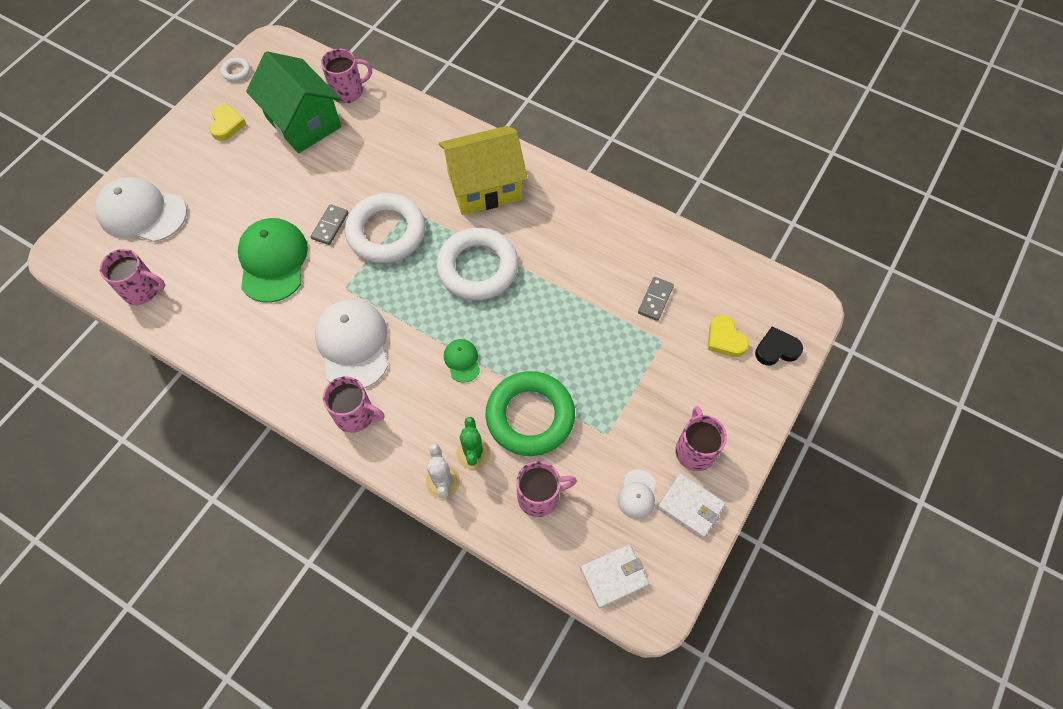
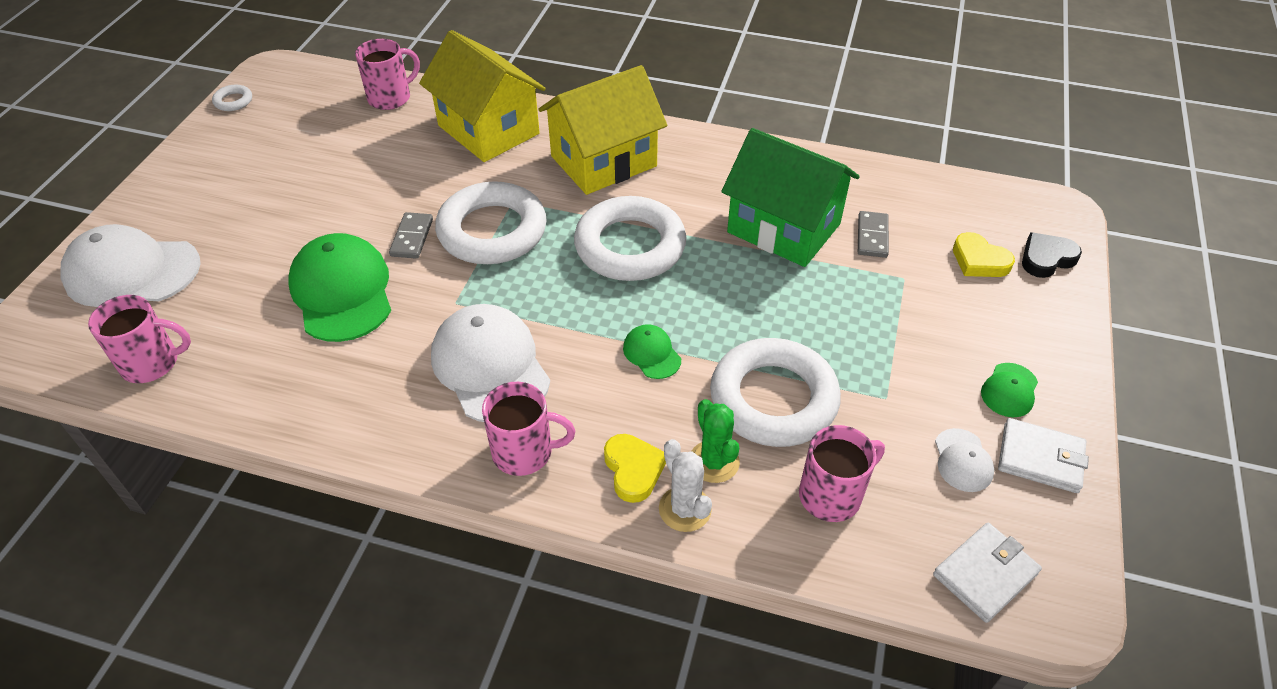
camera: 15 degrees left, 15 degrees down
yellow heart [209,104,246,141] -> yellow heart moved to [604,434,666,503]
green house [246,51,341,153] -> green house moved to [721,128,860,267]
green ring [485,371,575,456] -> white ring [710,338,841,447]
pink mug [675,406,727,471] -> green cap [981,363,1038,417]
none -> yellow house [419,30,546,162]

